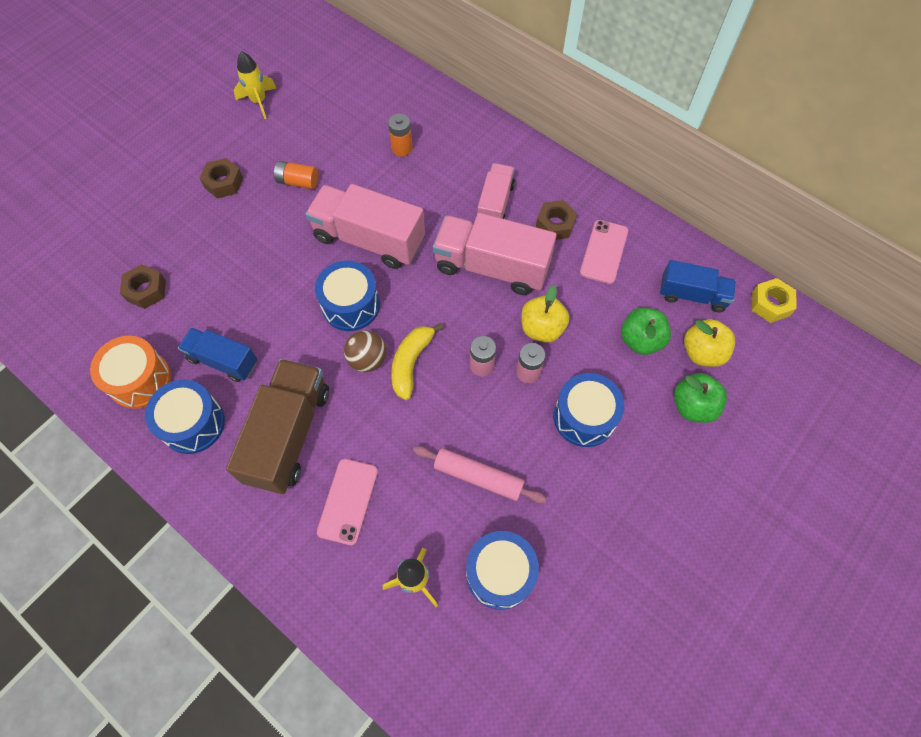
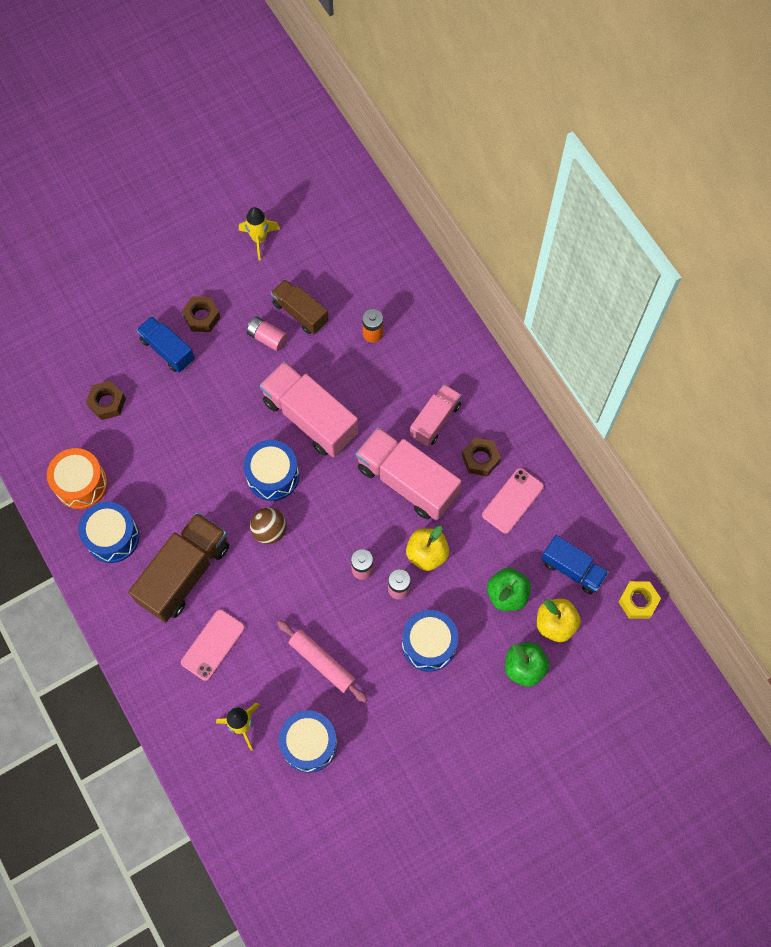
camera: 20 degrees right, 5 degrees up
blue truck [178,327,257,382] -> blue truck moved to [137,316,195,373]
orange battery [274,161,318,189] -> pink battery [247,317,288,351]
yellow banana [391,323,443,400] -> none
none -> brown truck [271,279,328,334]

